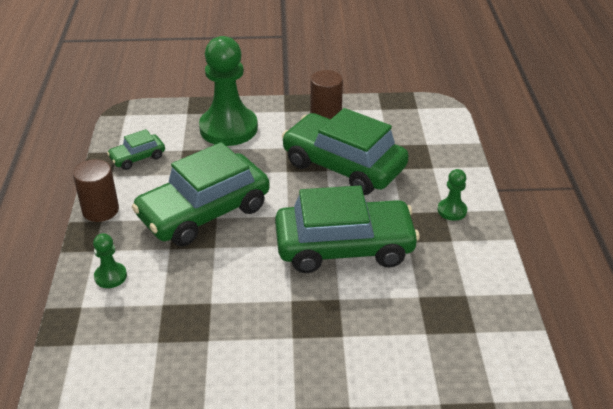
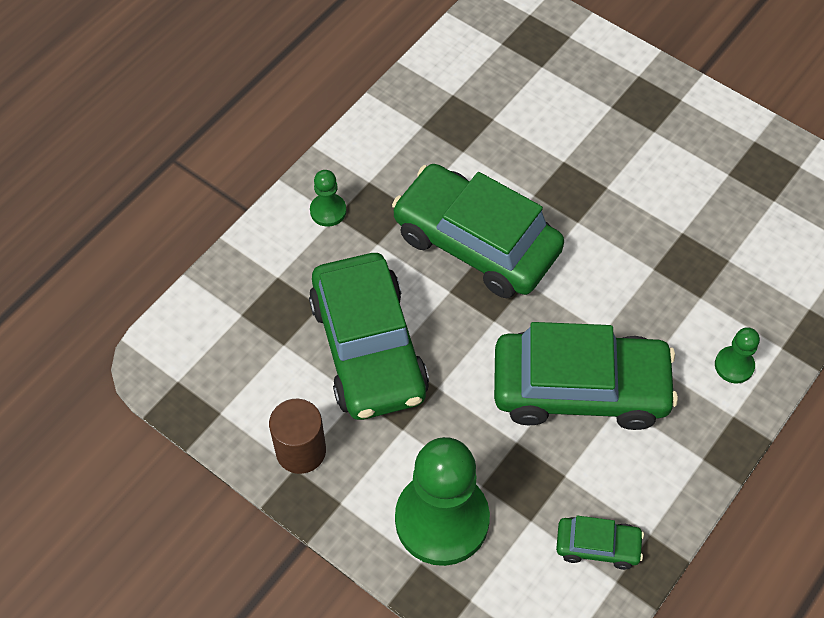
camera: 140 degrees left, 20 degrees up
brown cylinder [73,159,119,222] -> none

